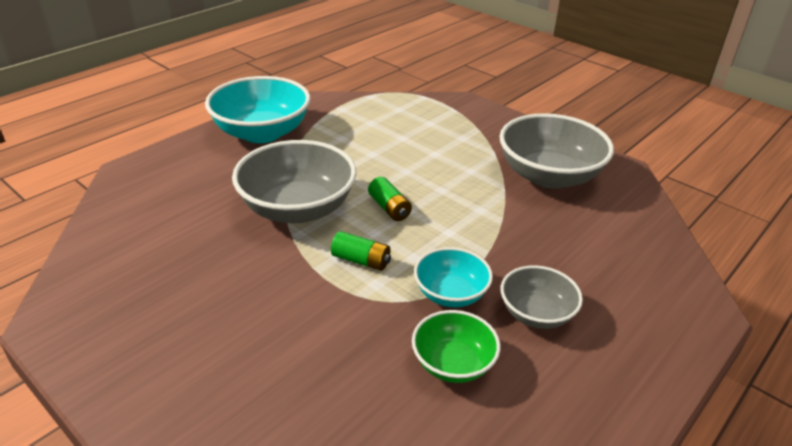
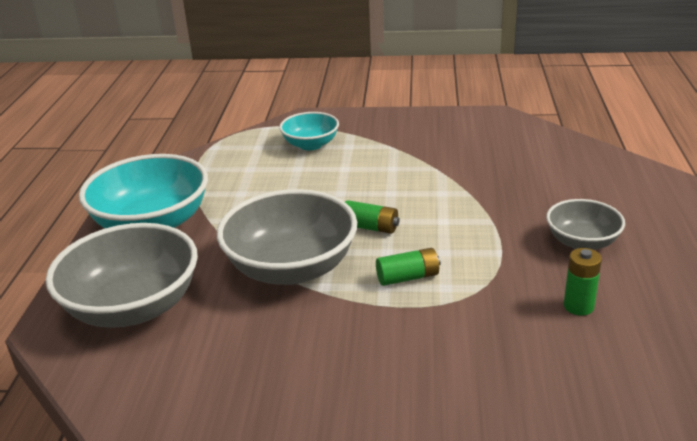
camera: 35 degrees left, 5 degrees down
green bowl [412,310,500,383] -> green battery [564,248,602,316]
turquoise bowl [414,247,493,307] -> turquoise bowl moved to [279,112,339,150]
grey bowl [499,113,614,189] -> grey bowl moved to [46,223,198,328]

